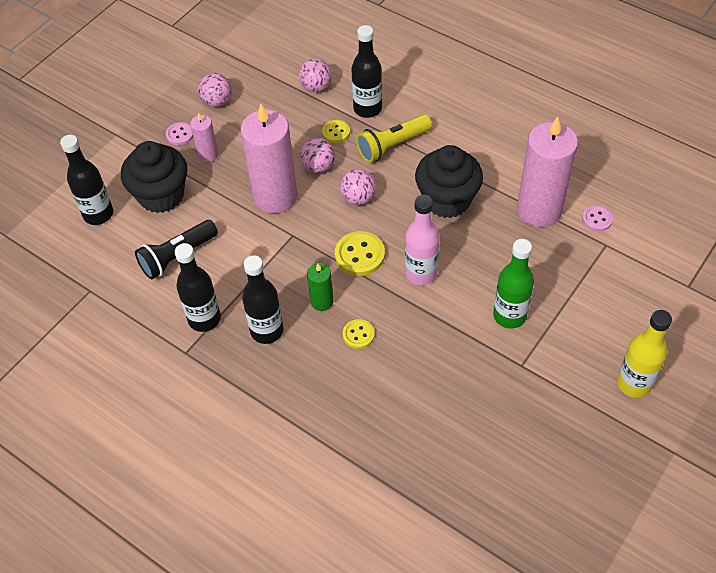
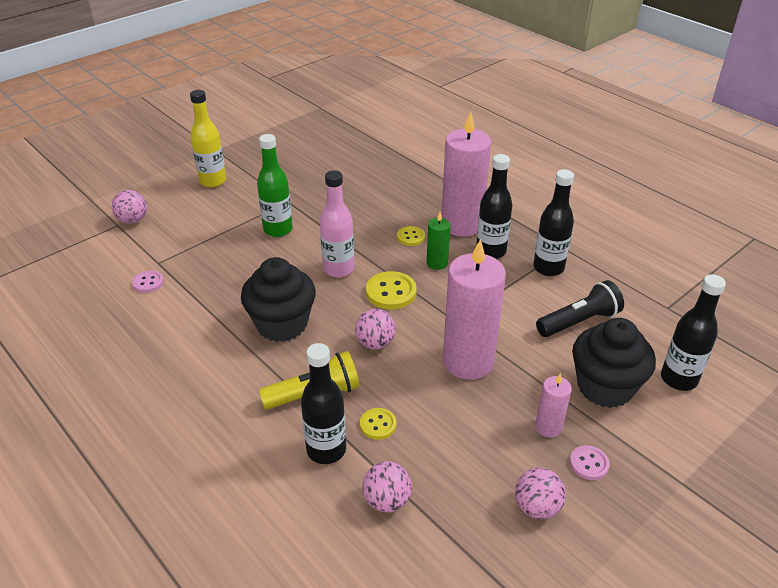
camera: 170 degrees left, 15 degrees down
pink ball [300,138,335,173] -> pink ball moved to [112,190,147,224]
pink candle [517,117,578,227] -> pink candle moved to [441,111,491,237]

